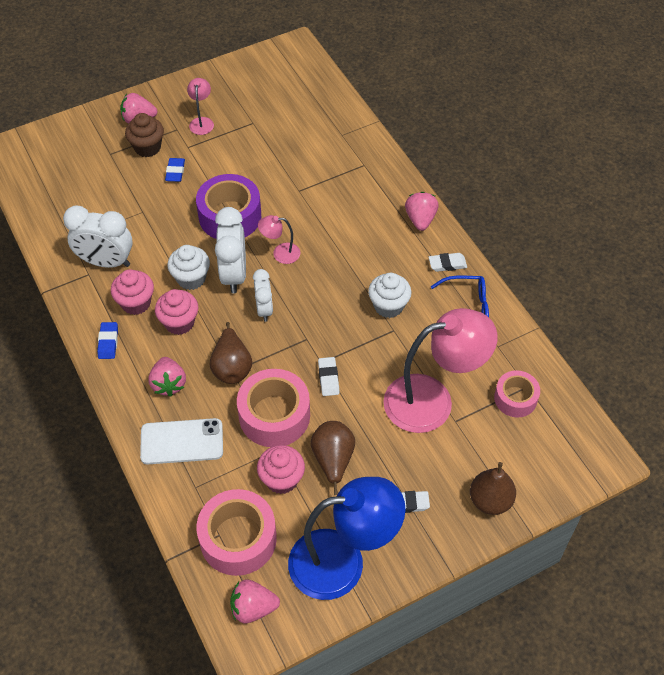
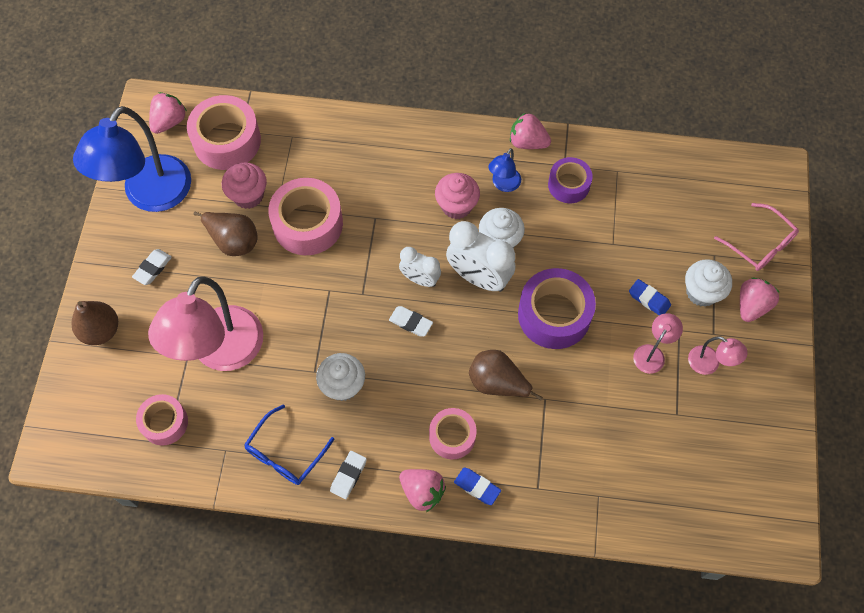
camera: 125 degrees right, 10 degrees up
white clock [63,205,133,268] -> purple tape [548,157,593,203]
blue eraser [97,322,118,359] -> blue eraser moved to [454,468,501,505]
pink cupcake [111,269,154,315] -> blue lamp [488,148,521,192]
brown cupcake [125,113,164,157] -> white cupcake [685,259,732,307]
white phone [140,418,223,464] -> none
pink strawberry [148,357,186,397] -> pink strawberry moved to [510,113,551,149]
brown pear [210,322,252,384] -> brown pear moved to [469,350,543,401]
pink lamp [258,215,300,264] -> pink lamp moved to [633,313,683,374]
white eraser [318,357,339,396] -> white eraser moved to [389,306,433,336]
none -> pink tape [429,408,477,459]
none -> pink glasses [714,203,799,271]

